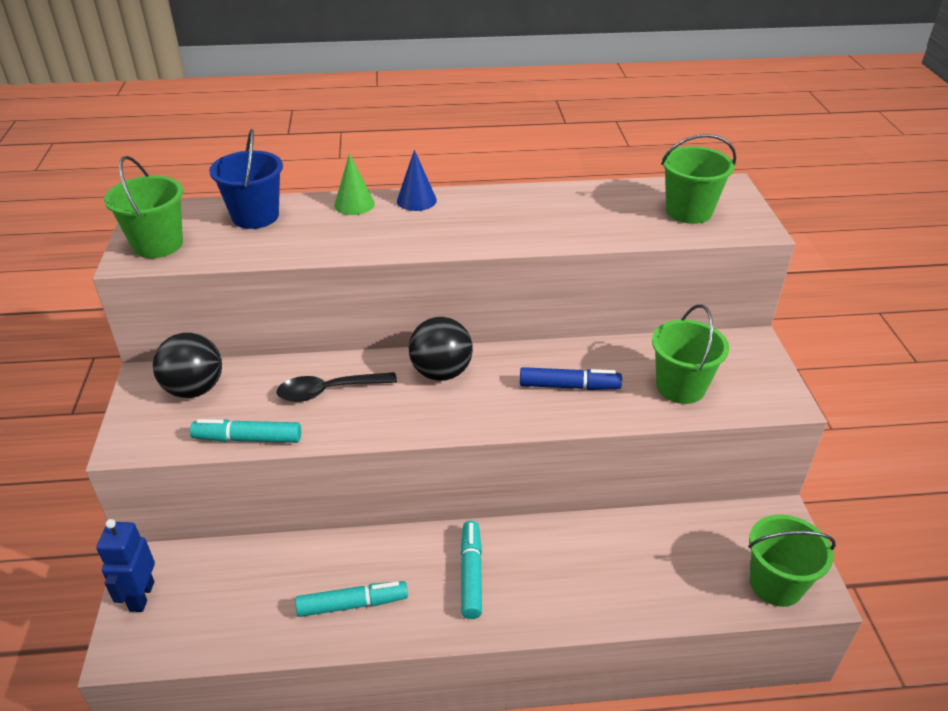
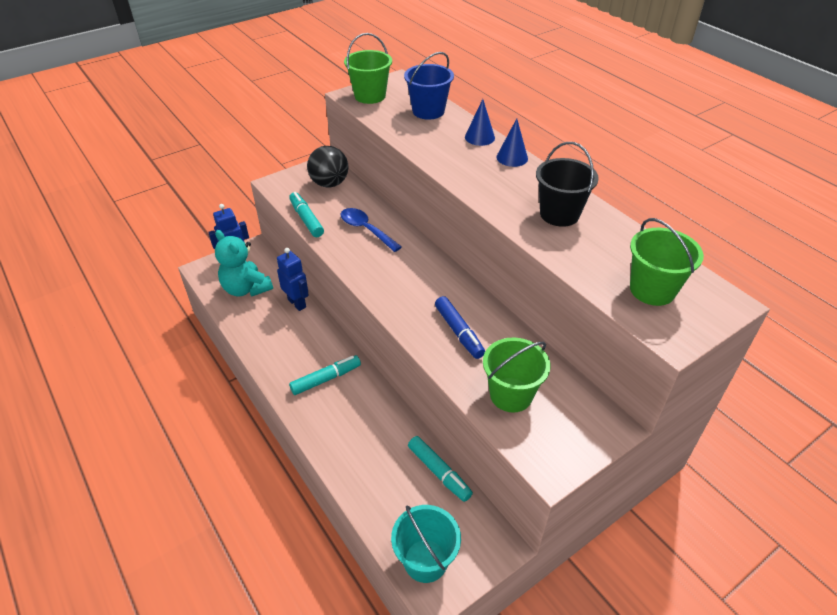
camera: 60 degrees right, 5 degrees up
black spoon [276,372,397,402] -> blue spoon [341,208,402,252]
turquoise marker [295,581,408,617] -> turquoise marker moved to [408,436,473,502]
green cone [334,153,375,215] -> blue cone [465,99,495,146]
black ball [409,317,473,381] -> none
green bucket [748,514,836,607] -> turquoise bucket [391,505,461,583]
none -> turquoise teddy bear [215,230,273,297]
none -> blue robot [277,248,309,311]
none -> black bucket [536,142,599,227]

